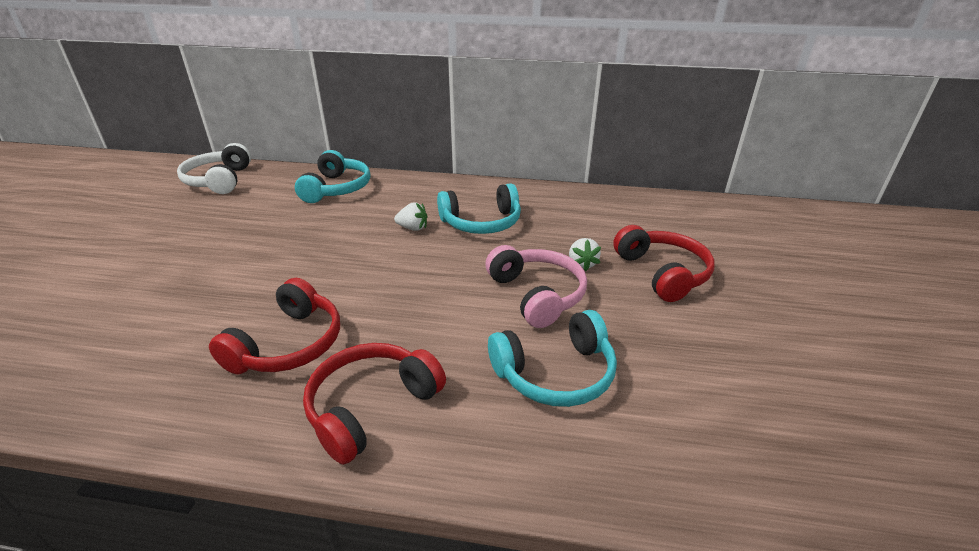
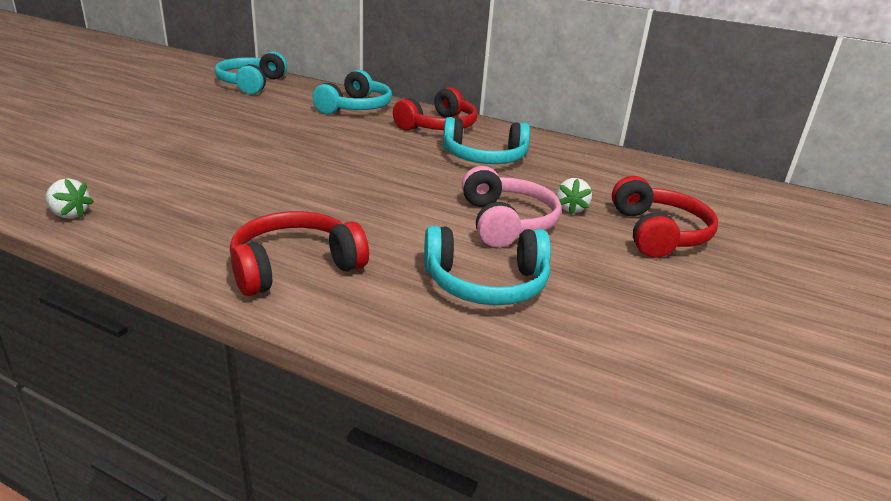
camera: 15 degrees right, 5 degrees down
white headphones [177,143,251,194] -> turquoise headphones [215,51,287,94]
red headphones [209,278,340,374] -> red headphones moved to [393,87,477,131]
white strawberry [394,202,427,231] -> white strawberry moved to [45,178,94,219]

